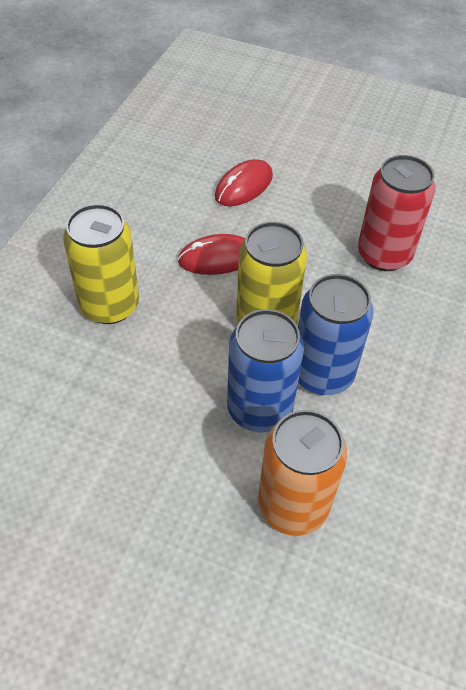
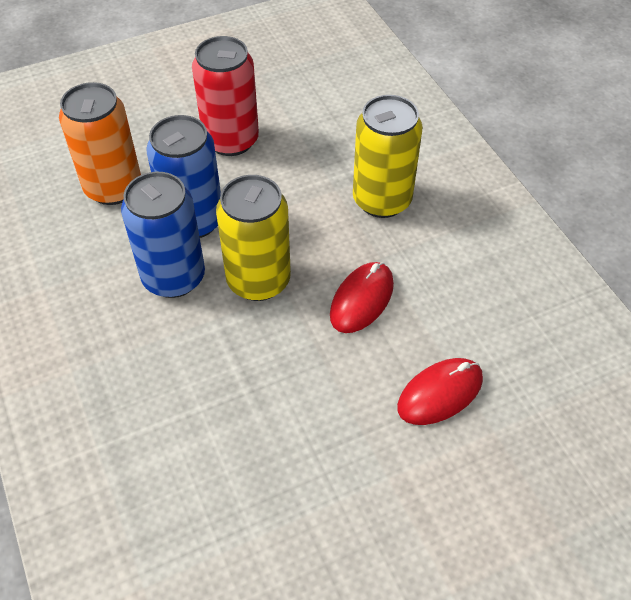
camera: 135 degrees right, 0 degrees up
red mouse [215,159,273,206] -> red mouse turned 60 degrees clockwise [397,358,483,425]
red can [358,155,436,271] -> red can moved to [192,36,259,156]

